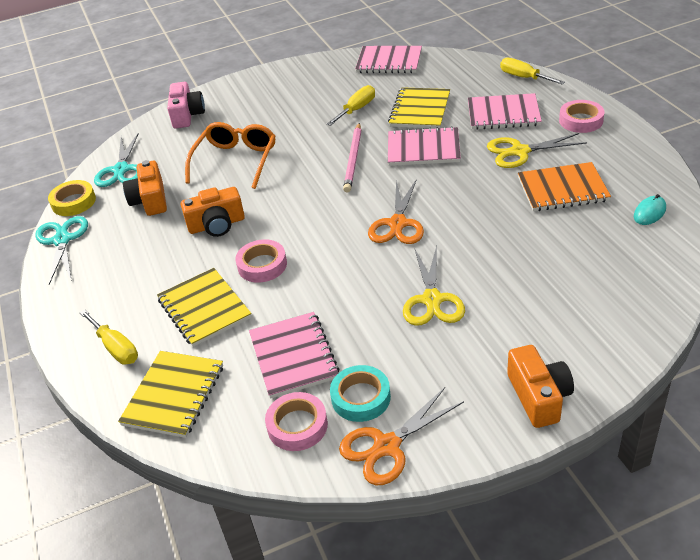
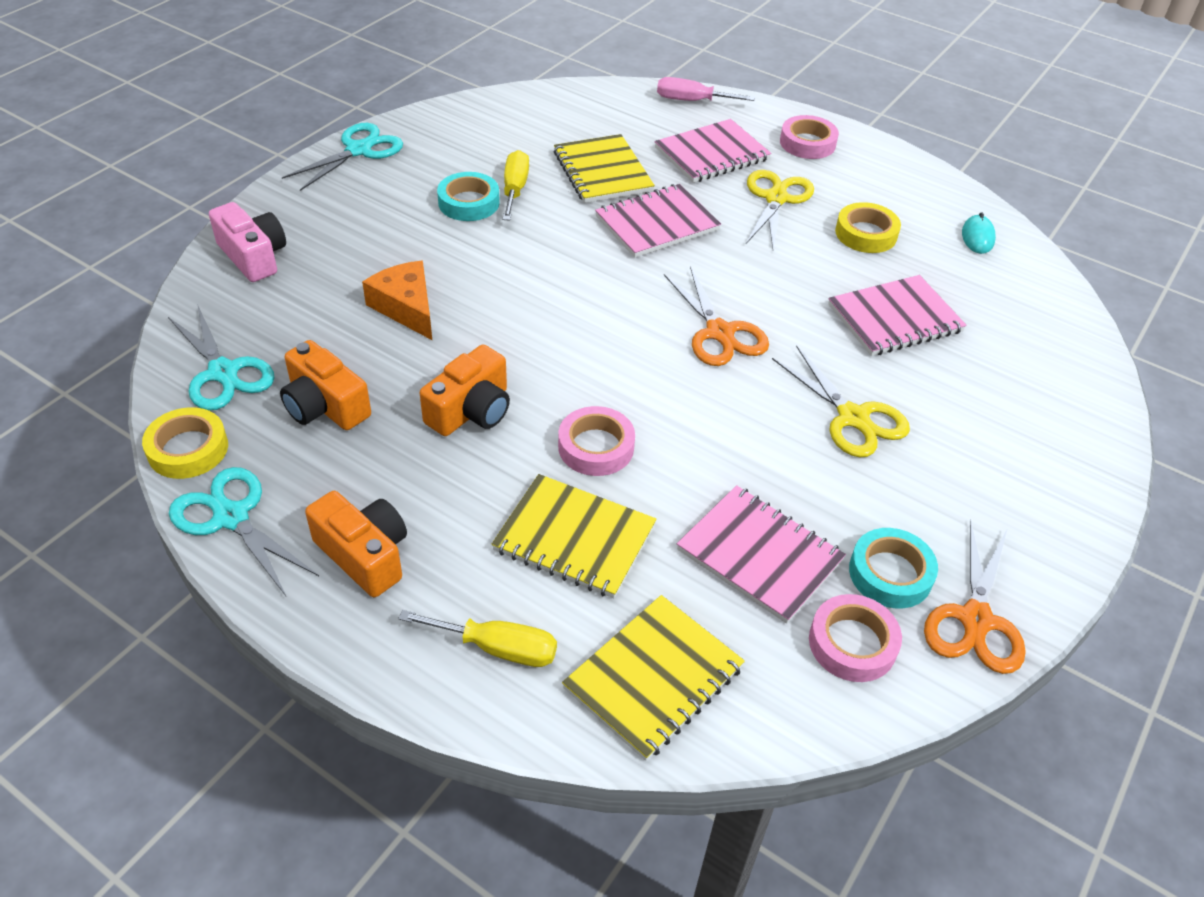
camera: 40 degrees left, 5 degrees up
yellow notebook [118,351,223,438] -> yellow notebook turned 60 degrees clockwise [562,595,745,761]
orange glasses [185,122,275,189] -> orange cheese [362,261,432,340]
pink pencil [343,123,361,193] -> none
pink notebook [355,46,422,73] -> pink notebook moved to [828,275,967,356]
yellow scissors [487,133,587,168] -> yellow scissors turned 150 degrees clockwise [746,170,814,249]
yellow screwdriver [500,58,565,85] -> pink screwdriver [657,77,755,101]
orange camera [507,345,574,428] -> orange camera moved to [305,491,407,597]
orange notebook [518,162,611,211] -> yellow tape [835,202,901,253]
none -> turquoise scissors [282,123,403,191]
none -> turquoise tape [437,172,500,221]

